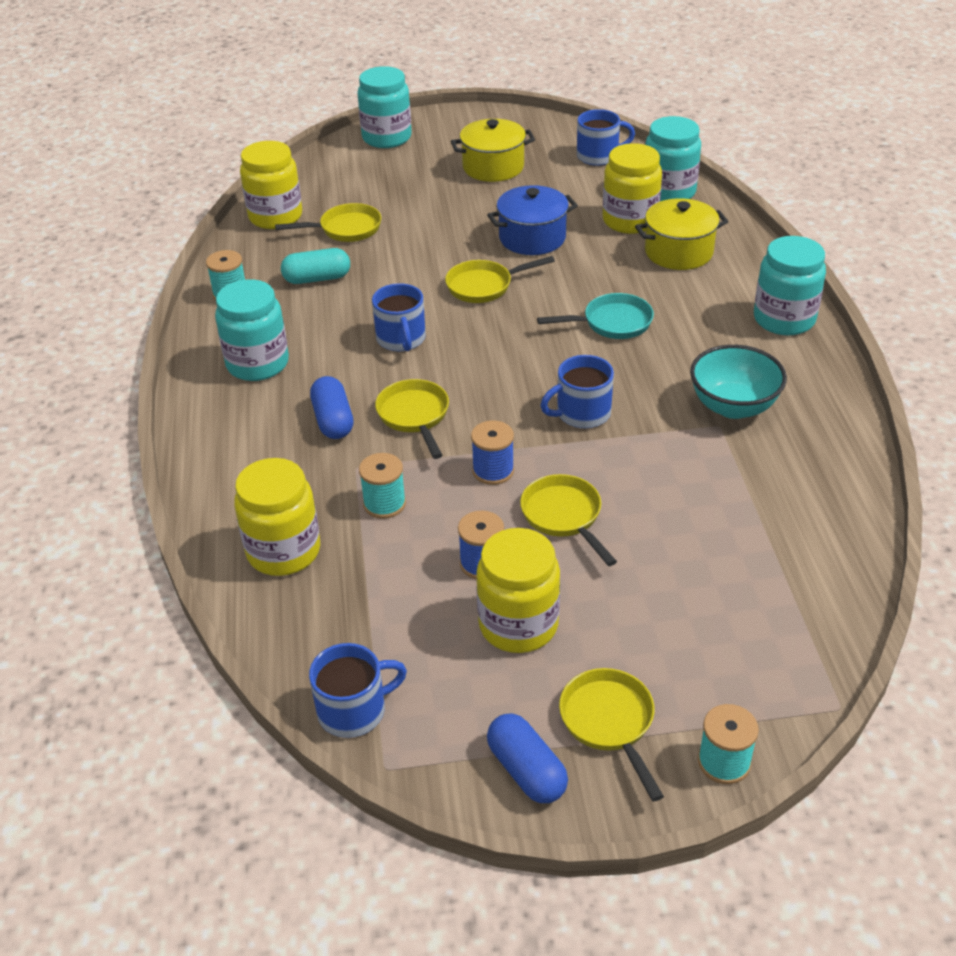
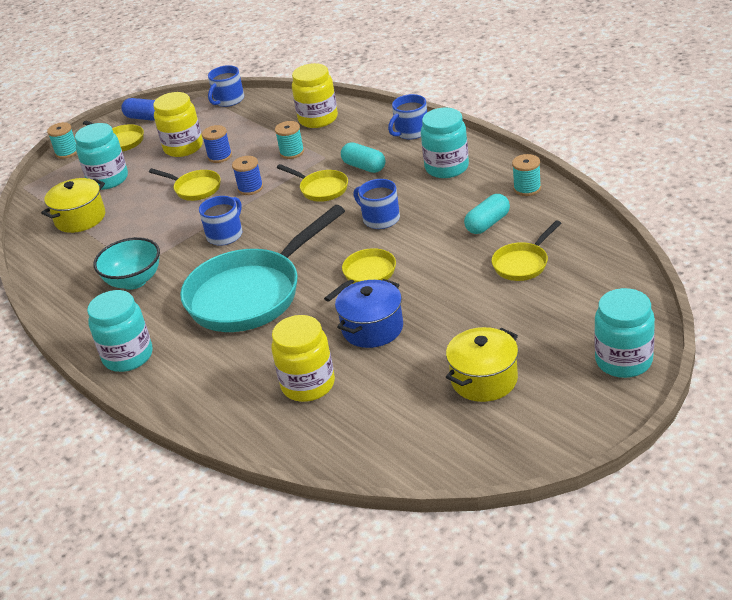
camera: 150 degrees right, 5 degrees down
yellow jar [240,141,302,229] -> none
blue capsule [310,376,353,439] -> turquoise capsule [341,142,385,173]
turquoise pan [537,293,654,339] -> turquoise pan [180,205,345,332], size x2.14
blue mug [577,109,635,166] -> blue mug moved to [388,94,427,139]
yellow pot [635,198,728,270] -> yellow pot moved to [41,178,105,233]
turquoise jar [645,116,701,201] -> turquoise jar moved to [75,123,128,190]

